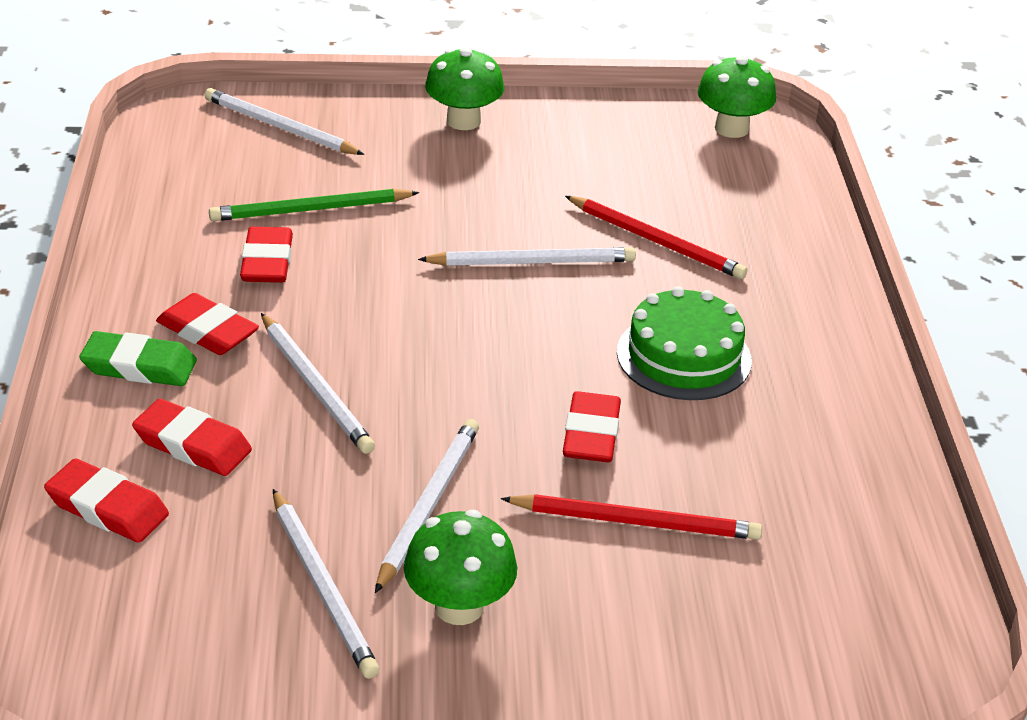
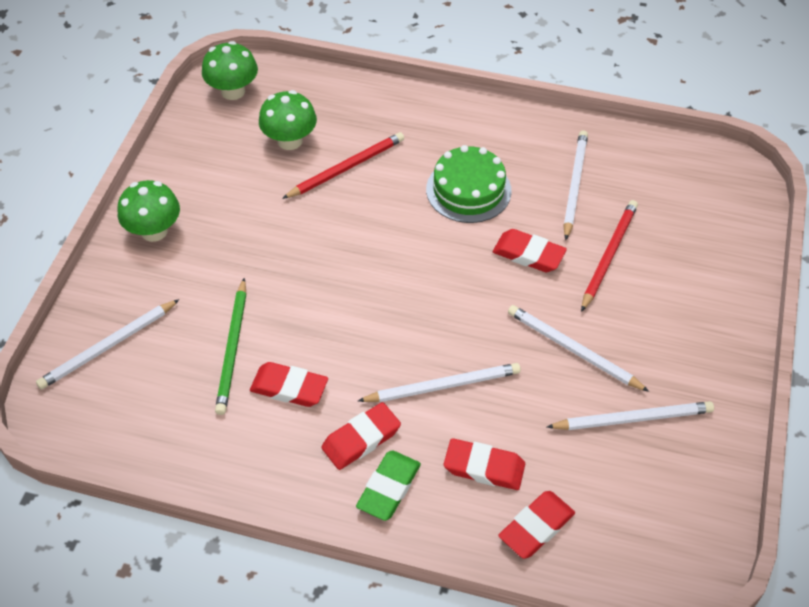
camera: 70 degrees left, 15 degrees up
red eraser [132,399,252,476] -> red eraser turned 60 degrees clockwise [444,438,525,490]
green mushroom [404,510,517,625] -> green mushroom moved to [259,90,317,150]
white pencil [418,247,636,266] -> white pencil moved to [563,130,588,240]

